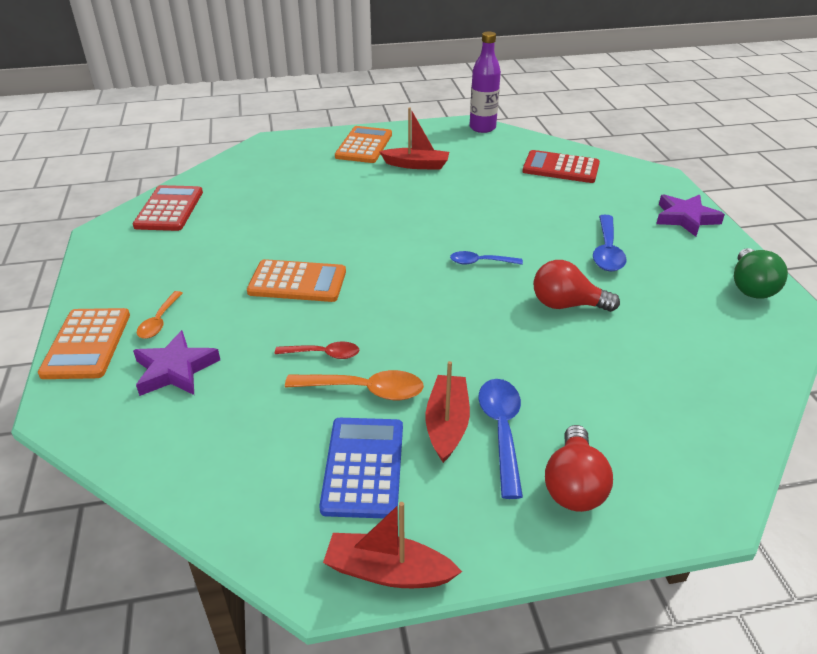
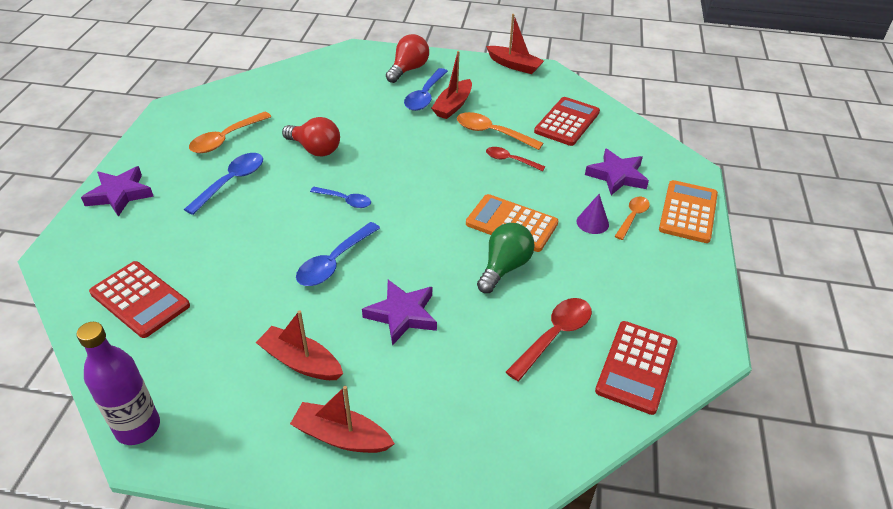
camera: 160 degrees left, 5 degrees up
blue calculator [319,418,403,518] -> none
orange calculator [335,126,392,163] -> red boat [290,386,395,453]
green light bulb [734,248,788,299] -> green light bulb moved to [477,223,535,293]
none -> orange spoon [189,111,272,153]
none -> blue spoon [296,222,380,286]
none -> purple star [362,280,437,345]
none -> red spoon [506,298,592,381]
none -> red calculator [534,97,600,146]
none -> purple cone [576,194,609,234]

